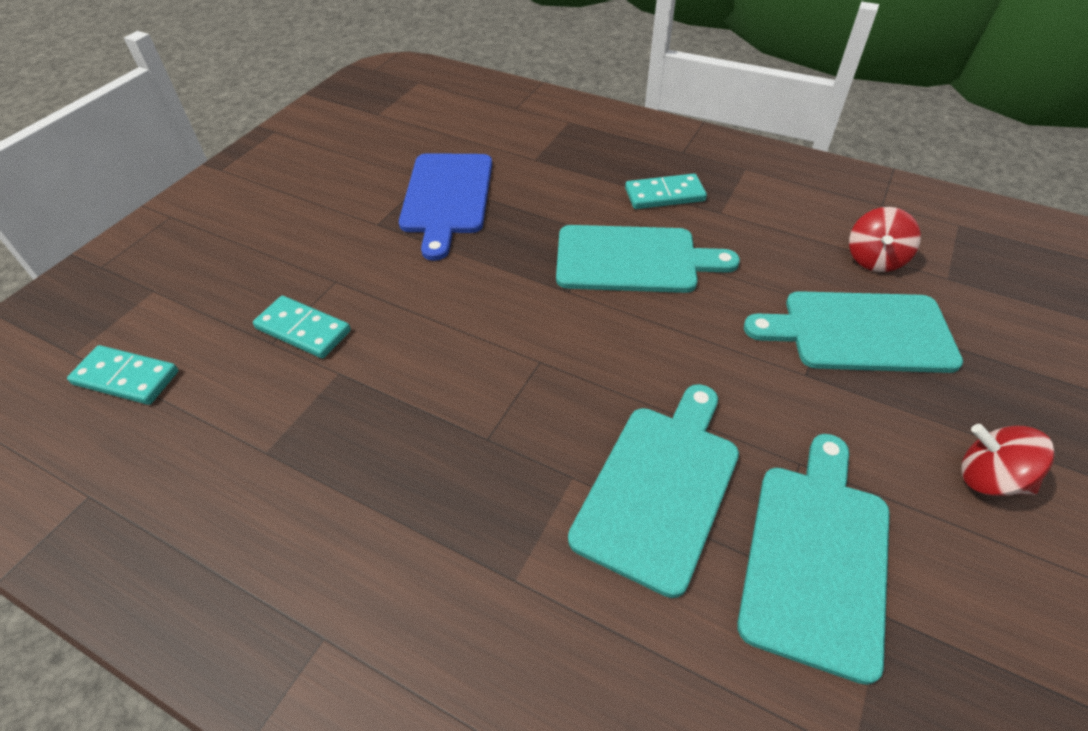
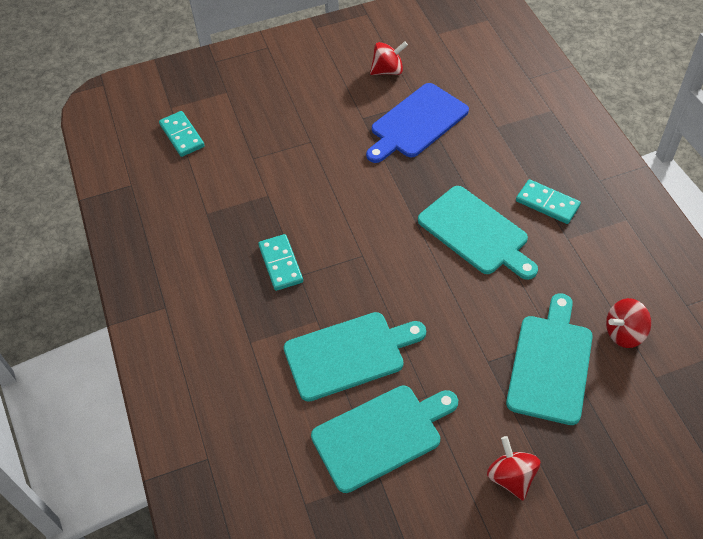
camera: 45 degrees right, 5 degrees up
turquoise domino [253,296,351,359] -> turquoise domino moved to [258,234,303,291]
turquoise cutting board [744,291,963,373] -> turquoise cutting board turned 60 degrees clockwise [506,293,593,425]
none -> red spinning top [370,41,408,75]

